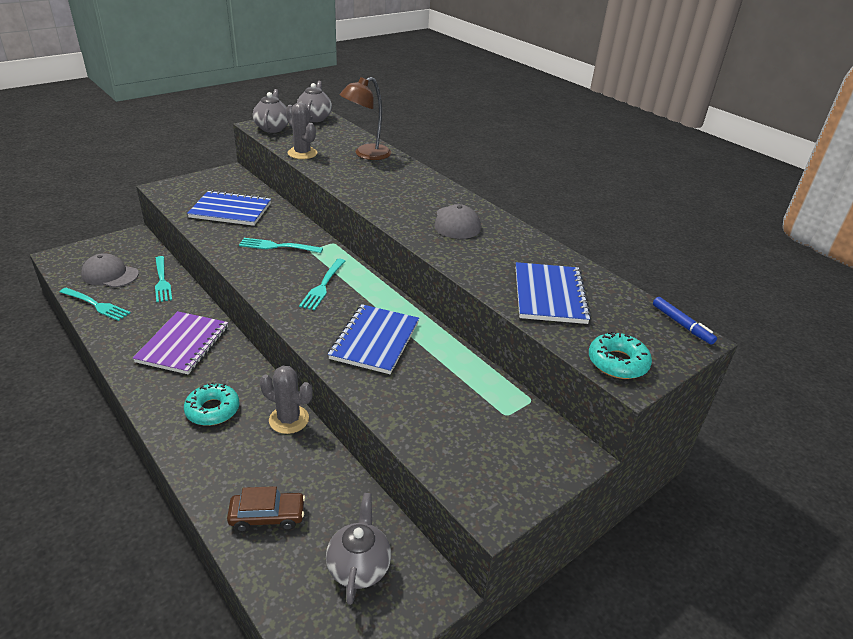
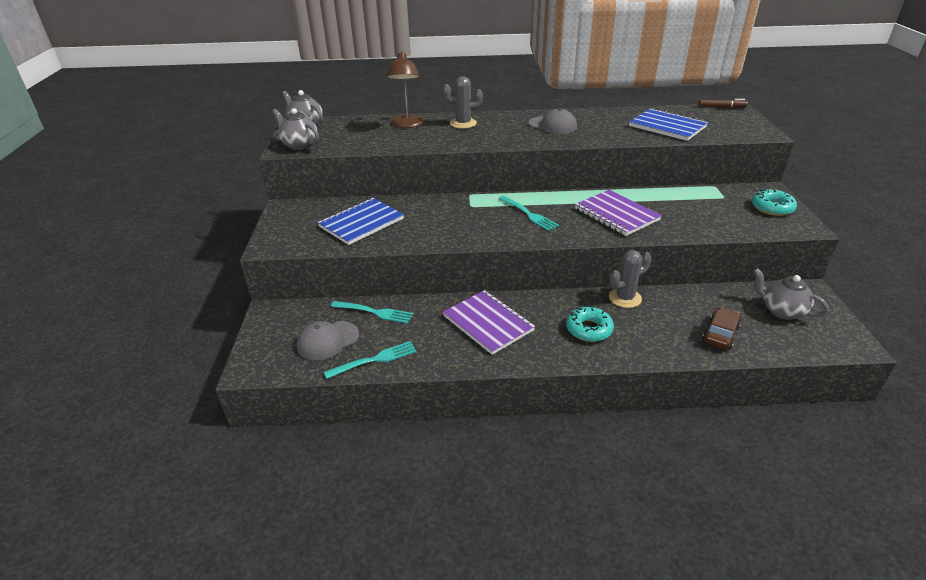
camera: 50 degrees left, 0 degrees up
turquoise fork [239,238,323,253] -> none
grey cactus [286,103,317,159] -> grey cactus moved to [442,76,483,129]
blue notebook [328,304,419,374] -> purple notebook [575,190,662,236]
turquoise donut [589,331,652,379] -> turquoise donut moved to [752,189,797,216]
blue marker [653,297,717,345] -> brown marker [698,99,748,108]

